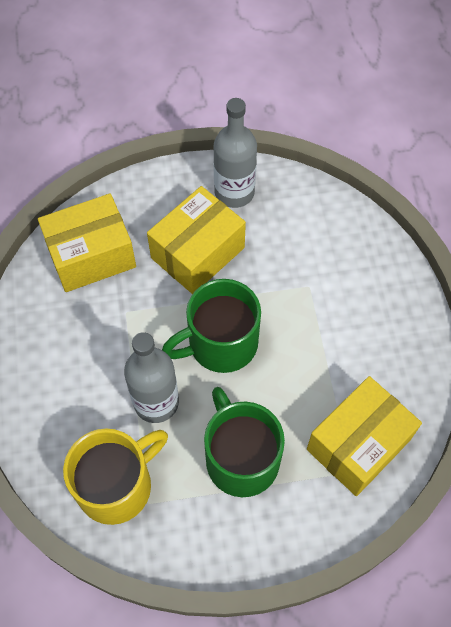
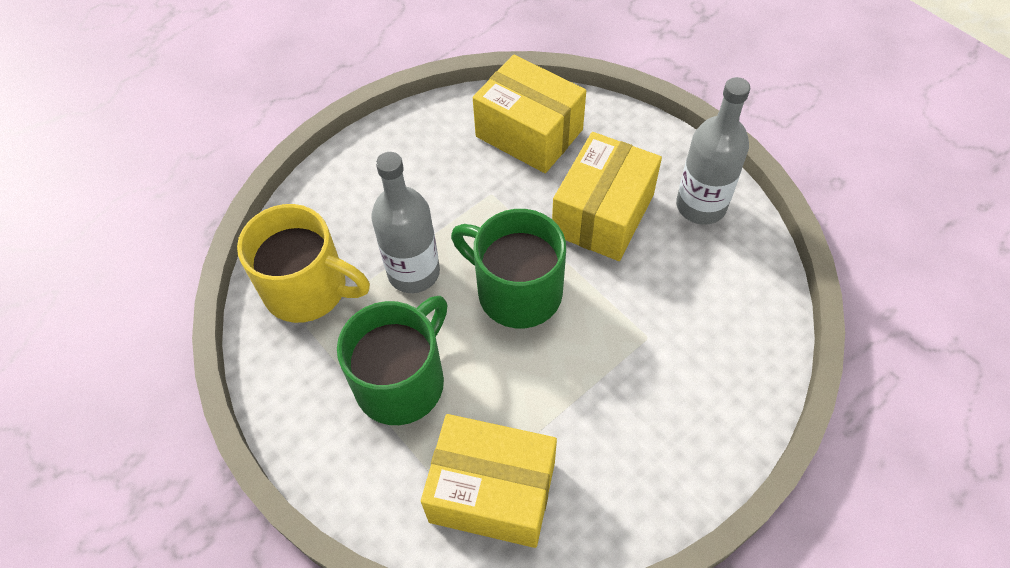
camera: 60 degrees right, 5 degrees down
yellow box [147,186,246,294] -> yellow box turned 75 degrees counterclockwise [552,132,662,261]

